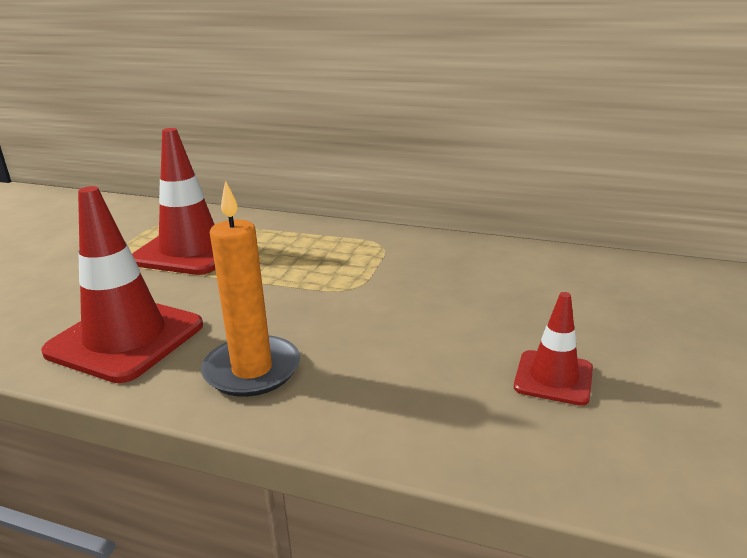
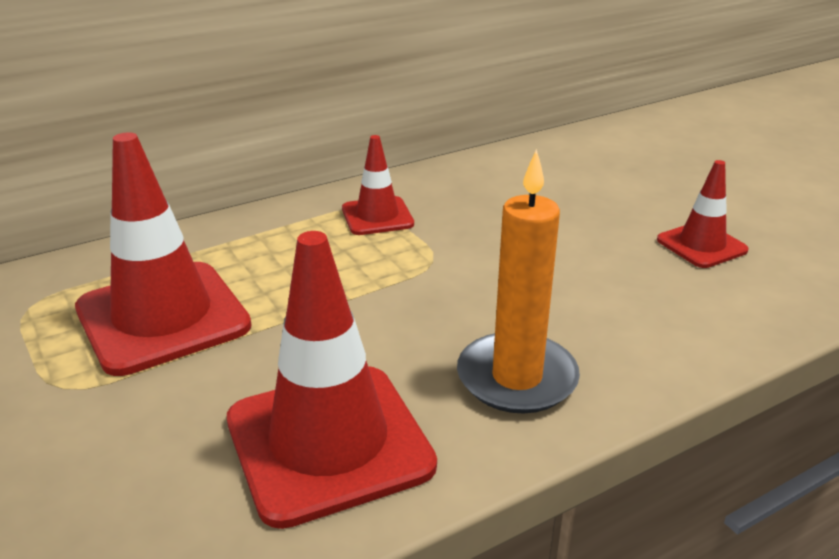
camera: 50 degrees left, 5 degrees up
none -> red traffic cone [342,135,414,235]

